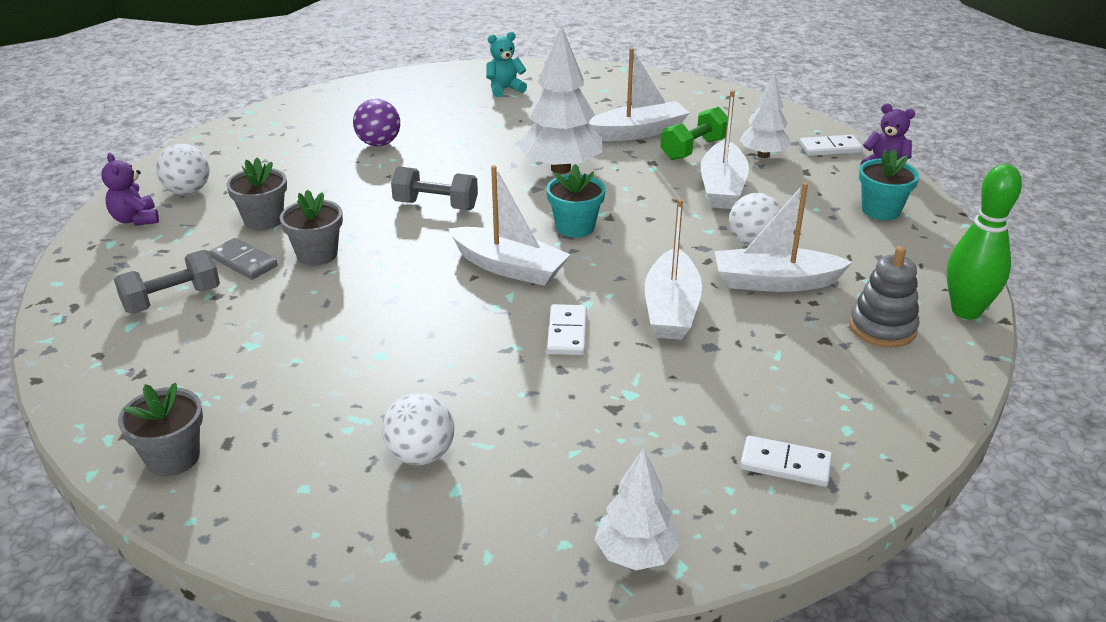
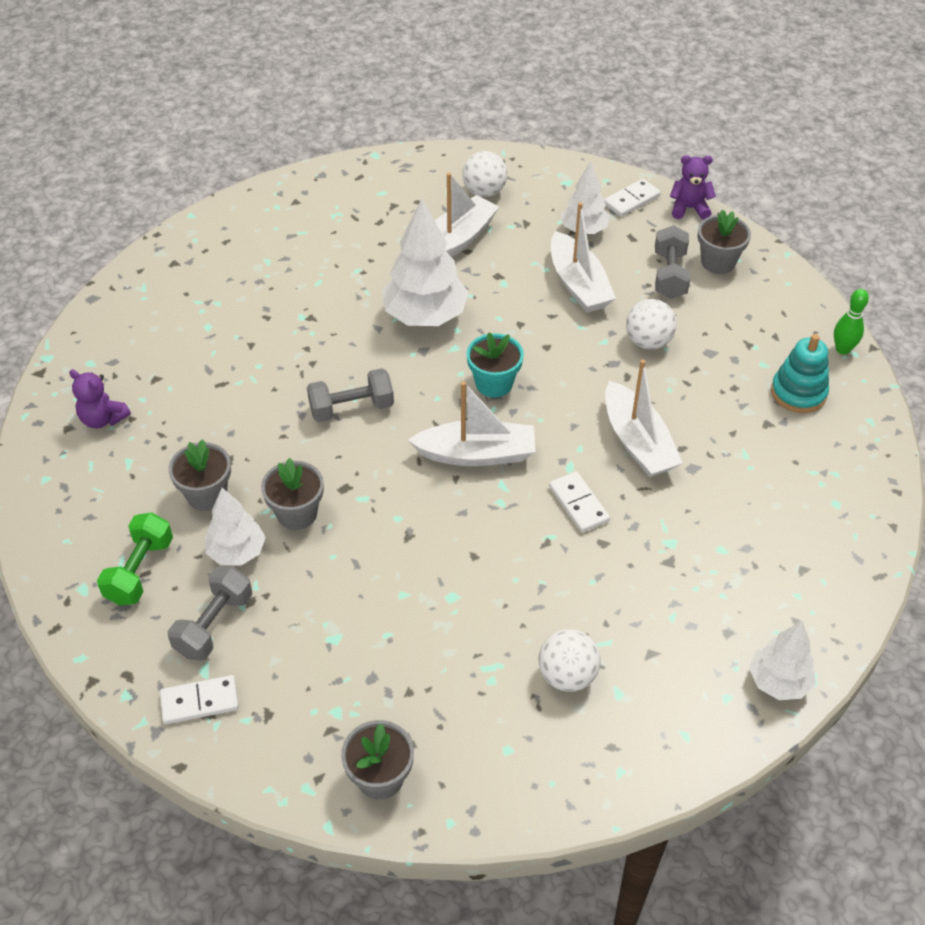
camera: 30 degrees left, 15 degrees up
purple teddy bear [101,153,159,226] -> purple teddy bear moved to [69,370,131,428]
white ball [156,144,209,195] -> white ball moved to [462,151,507,197]
grey domino [209,238,278,280] -> white tree [205,488,266,565]
purple ball [353,99,400,146] -> none
turquoise teddy bear [486,32,527,97] -> none
green dumbbell [660,107,728,160] -> green dumbbell moved to [97,512,173,605]
white boat [714,182,852,292] -> none
white domino [740,436,832,487] -> white domino moved to [160,675,239,724]
grey stacking toy [850,246,919,348] -> turquoise stacking toy [771,334,829,413]
turquoise flower pot [859,149,919,220] -> grey flower pot [698,210,751,274]
green bowling pin [946,164,1022,320] -> green bowling pin [834,289,869,355], size x0.58
none -> grey dumbbell [655,225,690,299]

